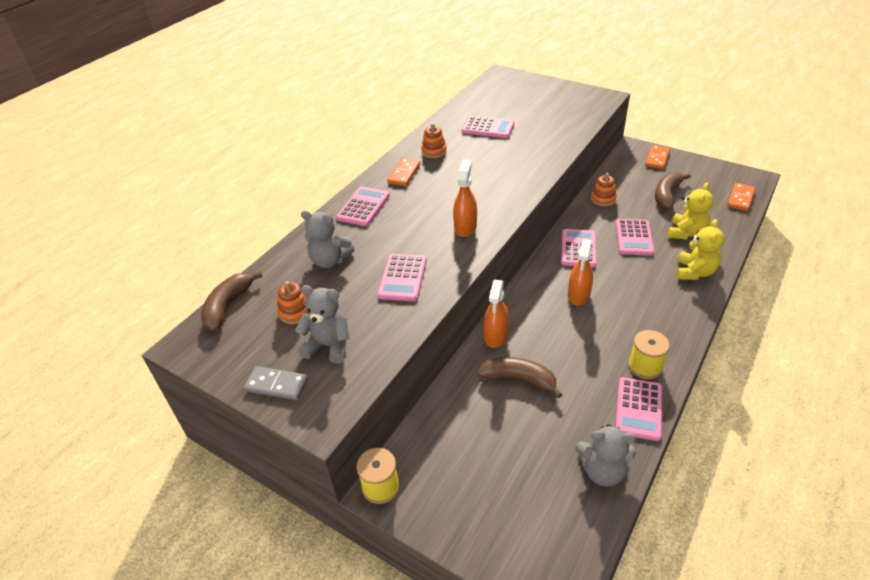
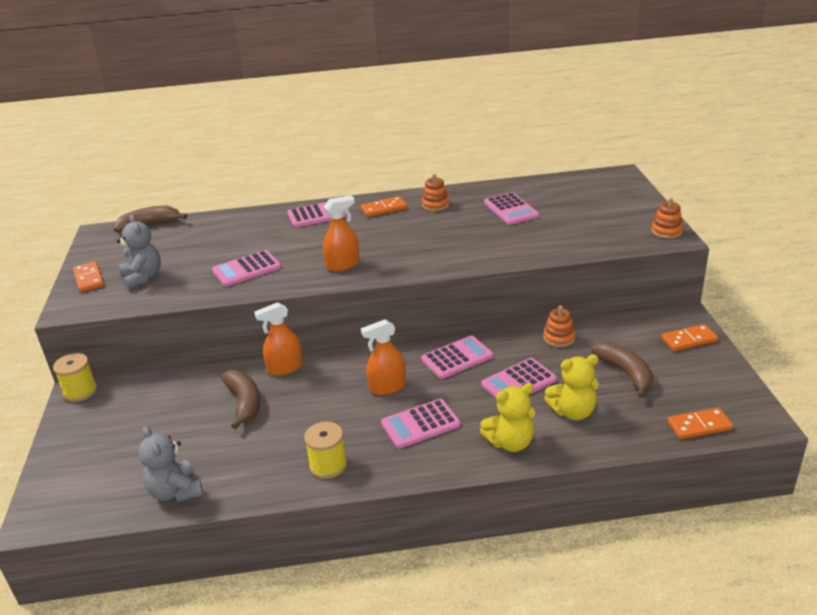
camera: 50 degrees right, 10 degrees down
grey domino [244,366,308,400] -> orange domino [73,261,104,292]
orange stacking toy [277,281,308,324] -> orange stacking toy moved to [651,198,683,239]
grey teddy bear [301,210,355,268] -> none
pink calculator [615,377,662,441] -> pink calculator moved to [381,399,461,448]
brown banana [655,172,691,210] -> brown banana turned 75 degrees clockwise [592,342,653,398]

